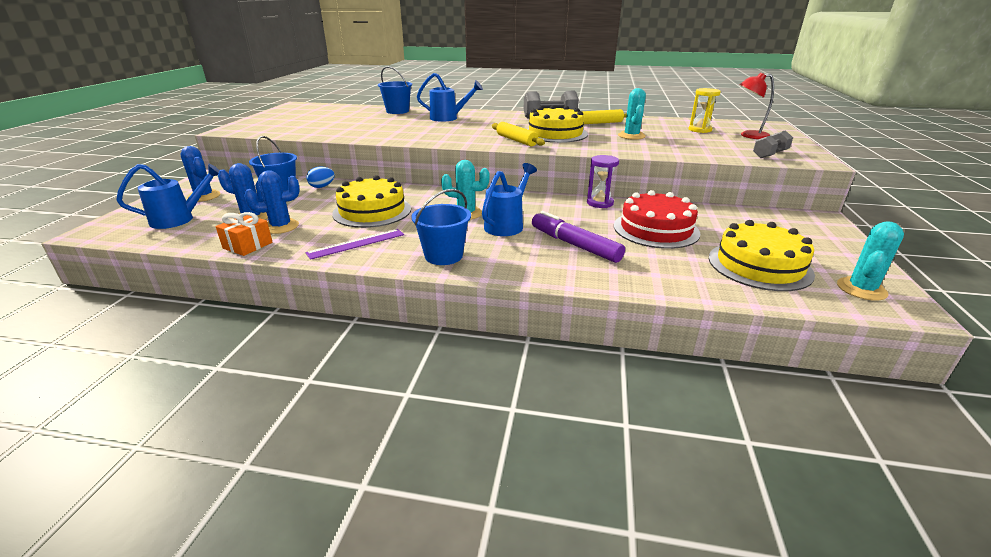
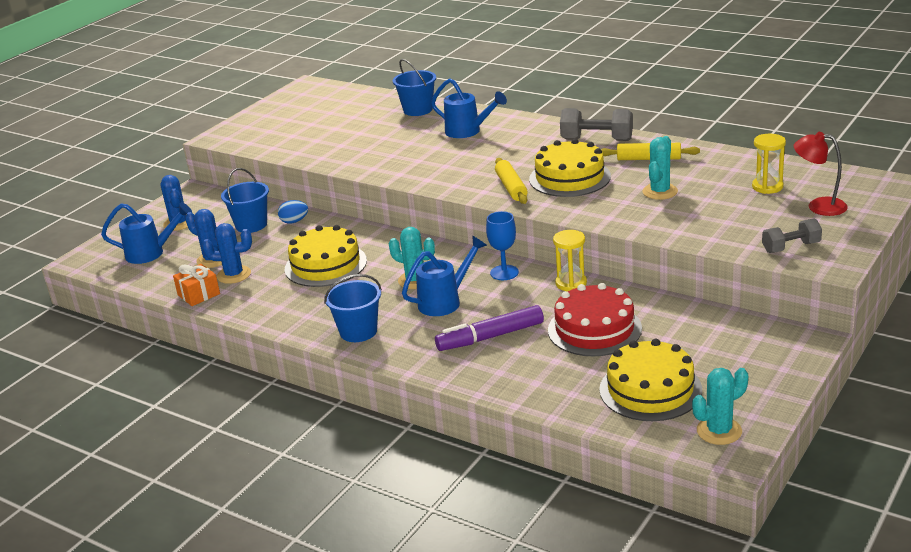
camera: 25 degrees right, 0 degrees up
purple ruler [305,229,404,260] -> none
purple marker [532,211,625,263] -> purple marker turned 90 degrees counterclockwise [435,305,544,351]
purple hourglass [587,155,619,208] -> yellow hourglass [553,230,587,291]
none -> blue goblet [486,211,519,280]

